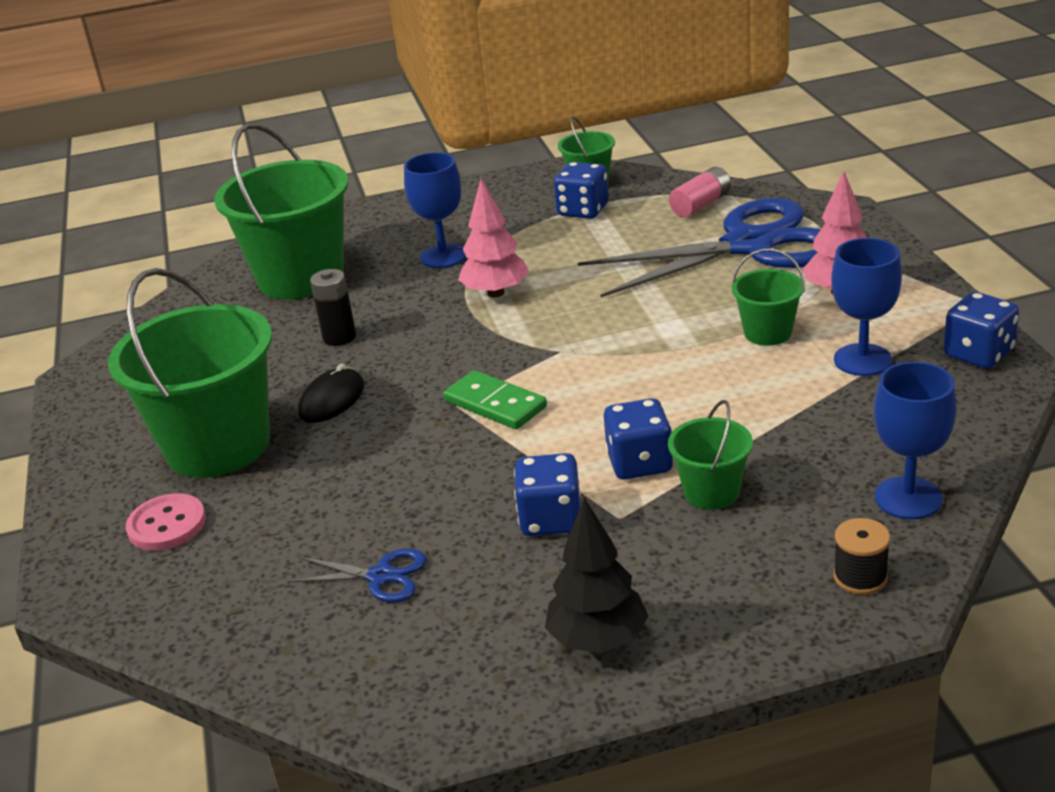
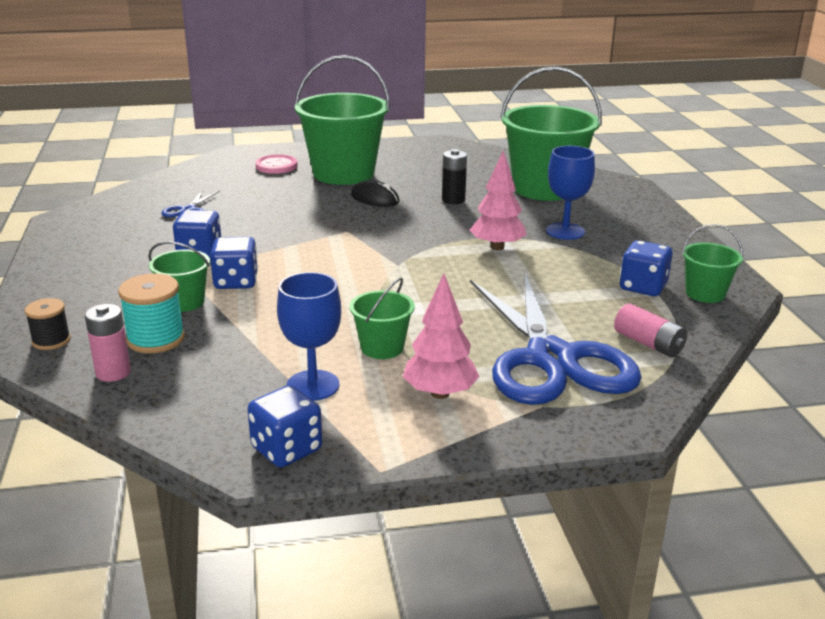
camera: 90 degrees right, 5 degrees down
green domino [443,370,547,429] -> none
black tree [545,498,648,653] -> none
blue goblet [874,362,957,519] -> pink battery [85,304,131,382]
none -> turquoise spool [118,274,185,354]

